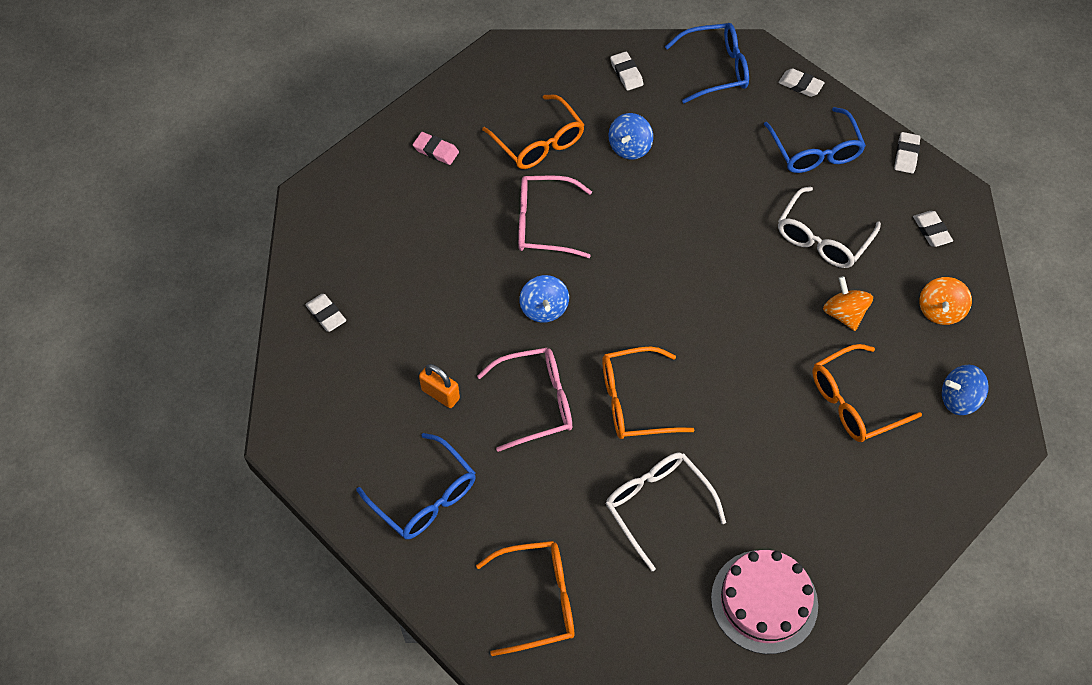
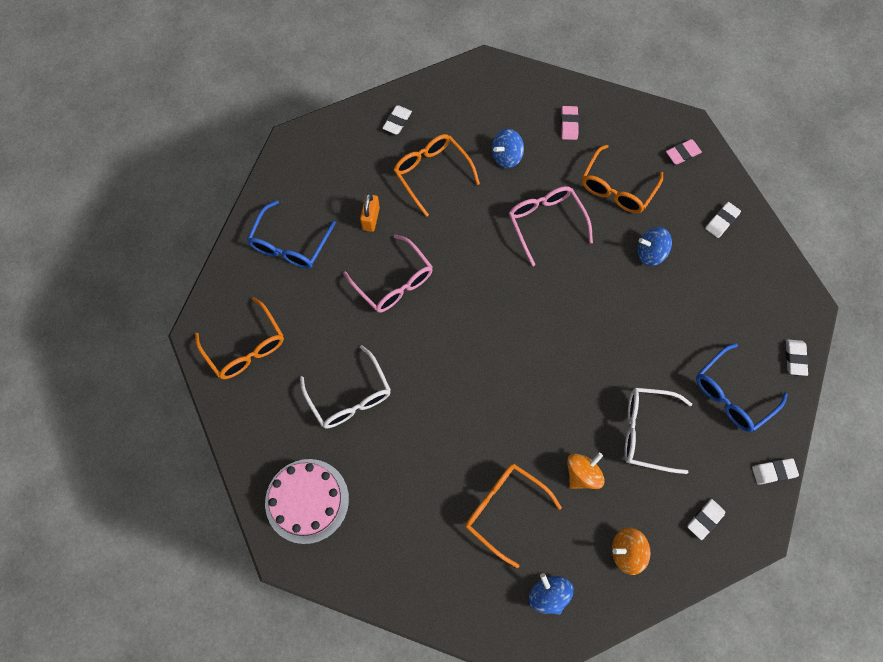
camera: 65 degrees right, 10 degrees up
blue spinning top [519,275,569,323] -> blue spinning top moved to [492,129,524,168]
orange glasses [602,347,694,439] -> orange glasses moved to [394,134,480,217]
white glasses [606,452,726,571] -> white glasses turned 120 degrees clockwise [300,345,391,429]
blue glasses [665,23,749,103] -> none
none -> pink eraser [666,139,702,165]

